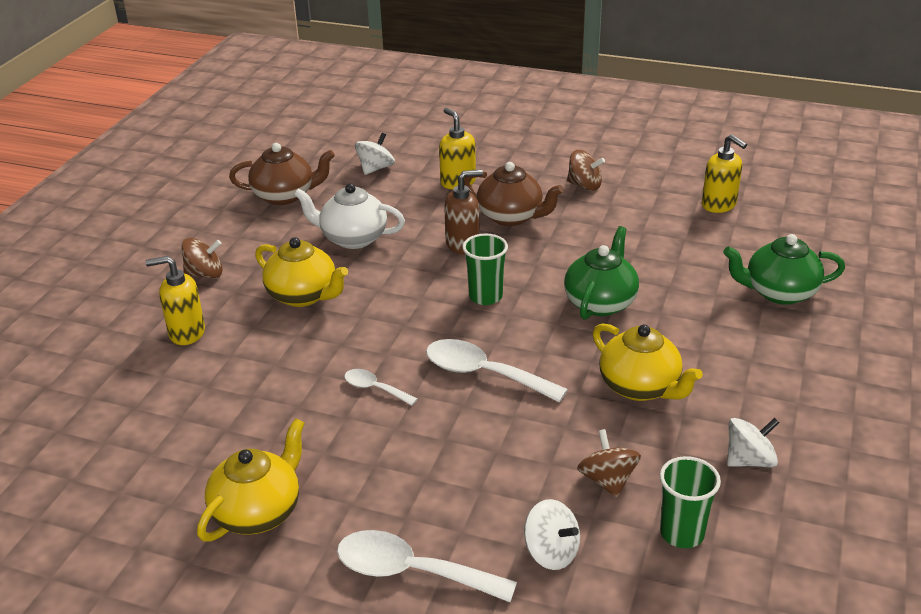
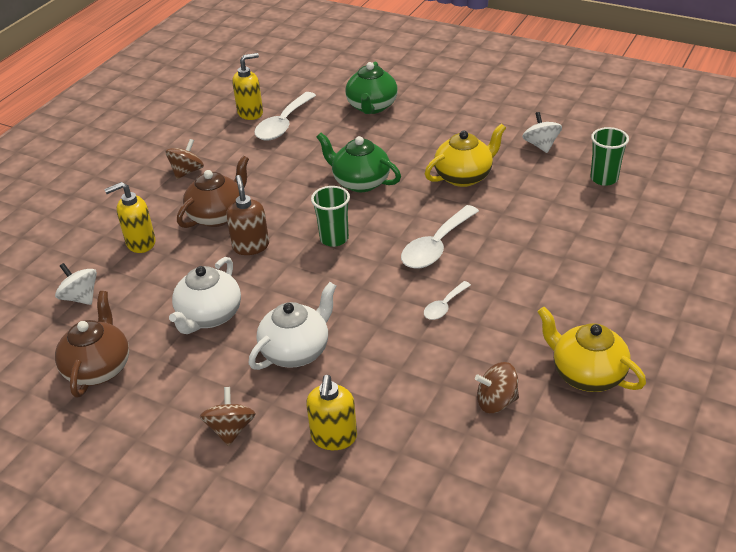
camera: 80 degrees left, 5 degrees up
yellow teapot [255,237,348,307] -> white teapot [248,282,336,370]
white spoon [337,530,517,602] -> white spoon moved to [254,92,316,141]
white spinning top [524,499,580,570] -> none
brown spinning top [577,429,641,498] -> brown spinning top moved to [475,362,519,414]

